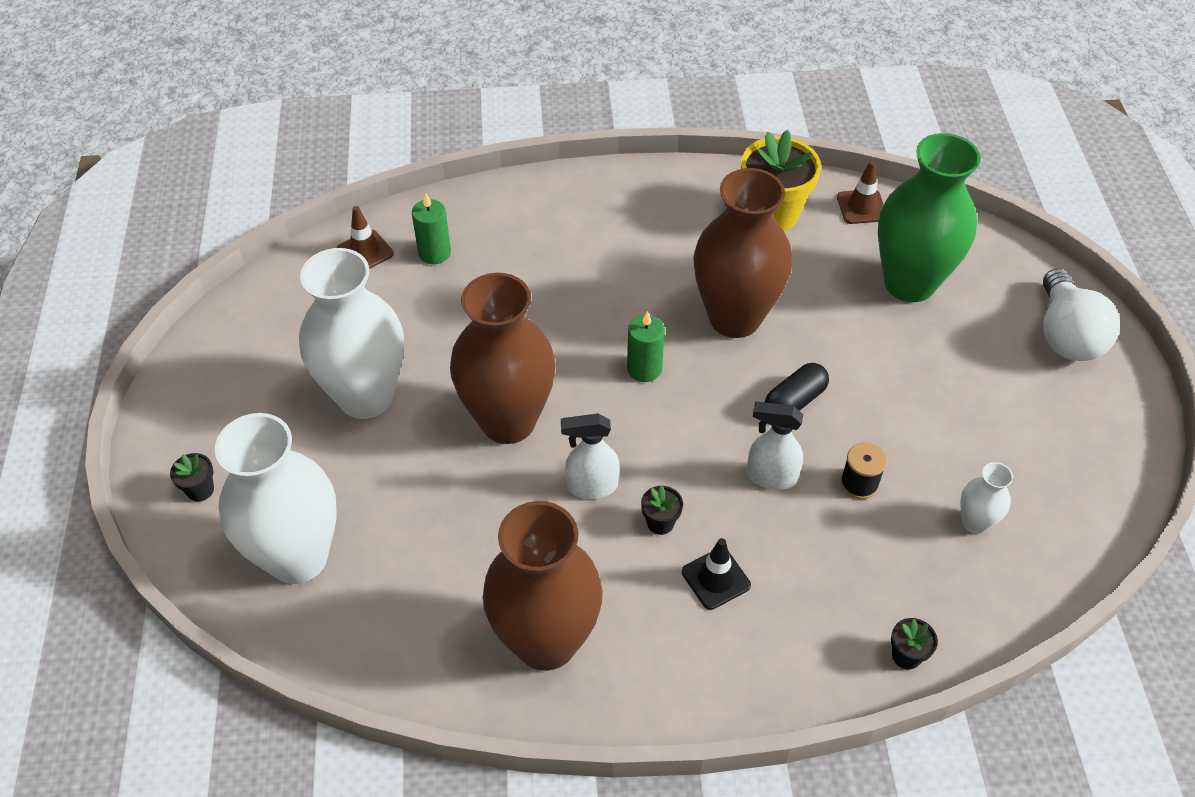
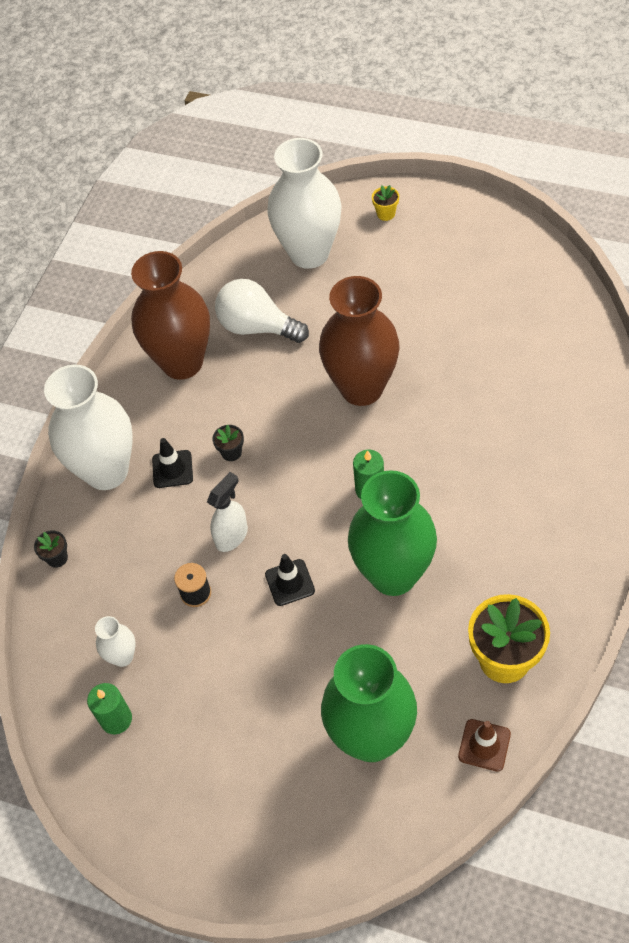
camera: 120 degrees right, 5 degrees up
black flower pot [170,453,214,501] -> yellow flower pot [372,185,399,221]
white vase [299,248,404,419] -> white vase moved to [44,364,133,490]
brown traffic cone [337,206,394,269] -> none
green candle [412,193,451,264] -> green candle moved to [87,683,132,734]
white spray bottle [561,414,620,499] -> none
brown vase [693,168,792,338] -> green vase [348,470,437,596]
black capsule [765,363,829,411] -> black traffic cone [265,554,315,606]
white light bulb [1043,268,1120,361] -> white light bulb moved to [215,279,309,343]

